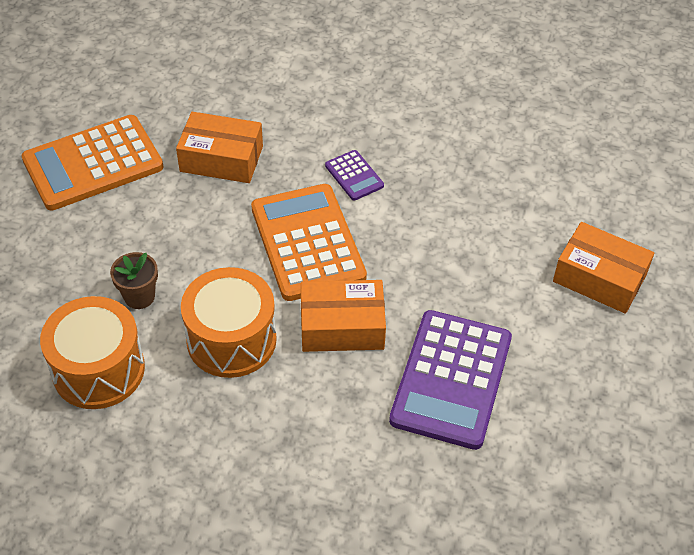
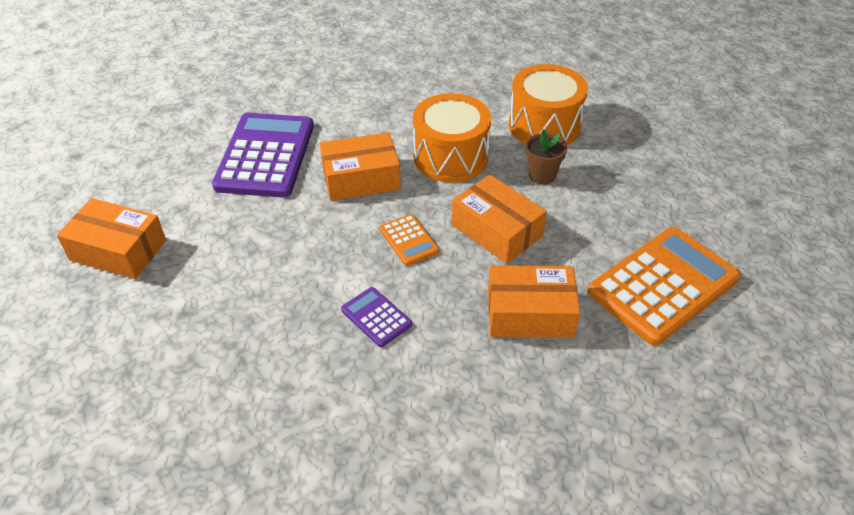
camera: 170 degrees right, 5 degrees down
orange calculator [251,184,367,301] -> orange calculator [380,214,439,266], size x0.46
none -> orange box [452,174,547,264]

